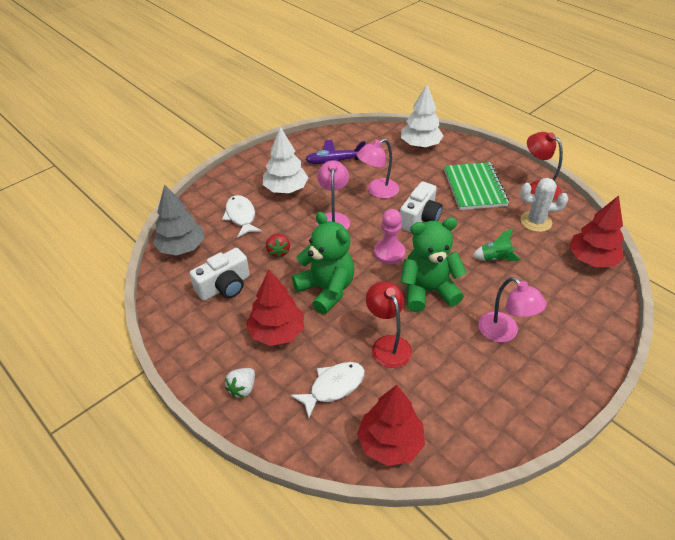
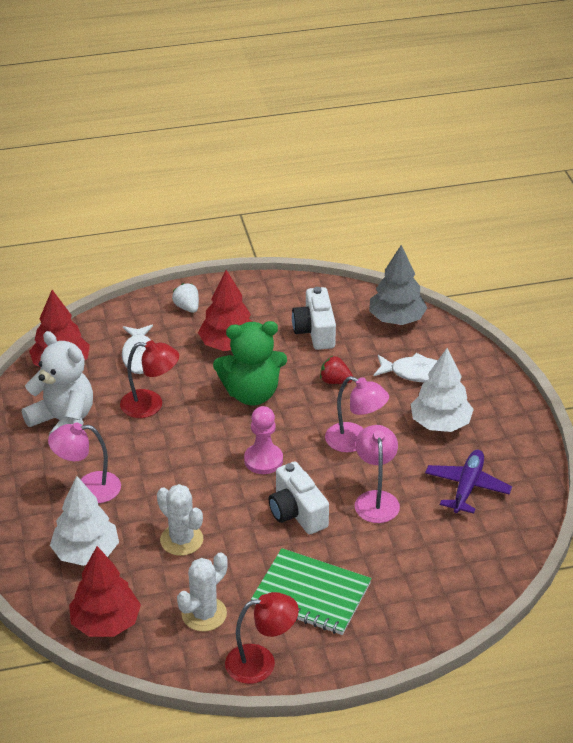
camera: 120 degrees right, 5 degrees down
green teddy bear [400,217,467,312] -> none
white tree [401,84,444,148] -> white tree moved to [50,476,119,566]
green rocket [472,228,521,261] -> white cactus [157,484,203,556]
none -> white teddy bear [22,331,93,436]

